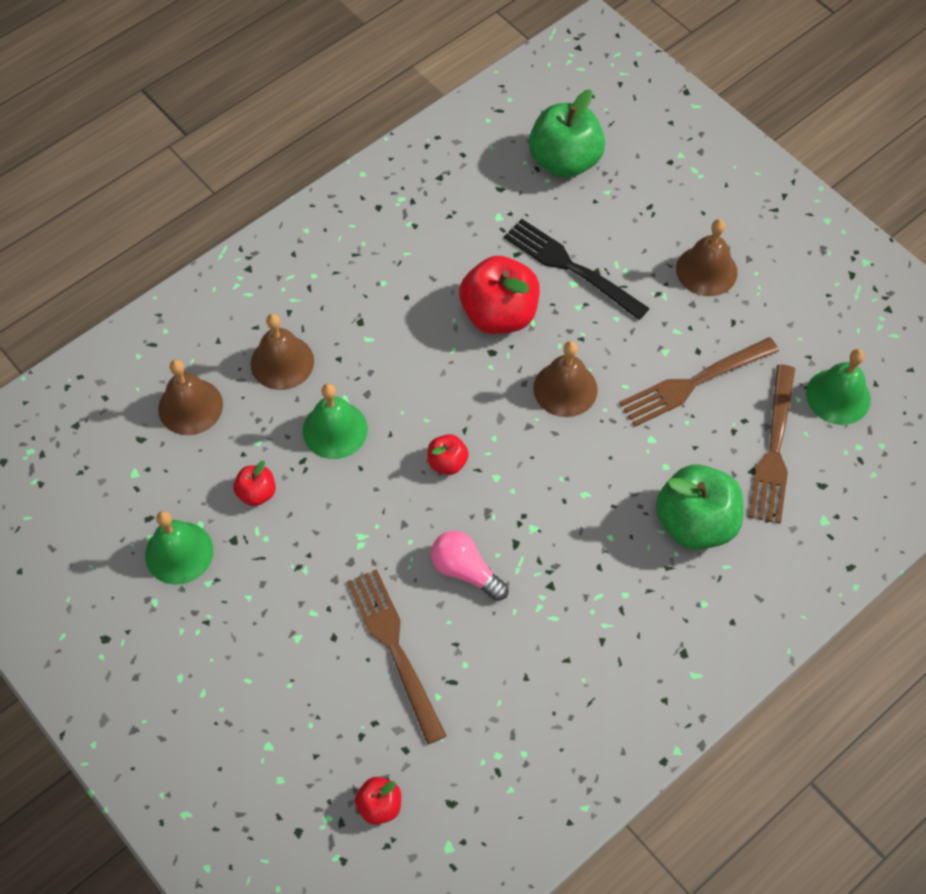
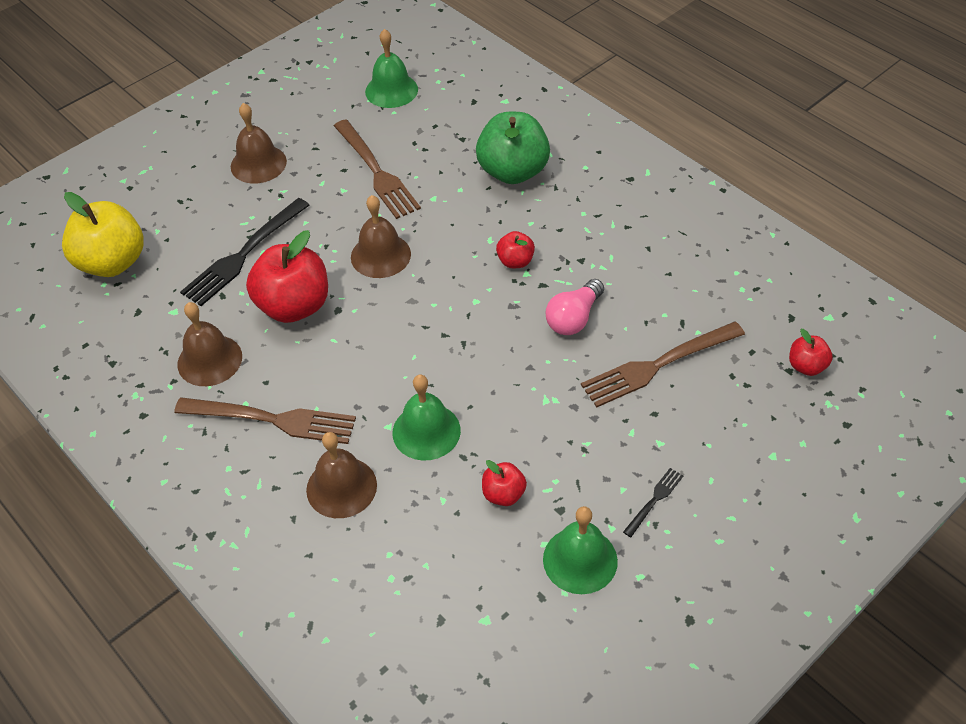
camera: 90 degrees left, 10 degrees down
brown bell [158,359,223,435] -> brown bell moved to [177,302,242,386]
red apple [428,434,469,475] -> red apple moved to [496,231,535,268]
green apple [529,90,605,178] -> yellow apple [62,192,144,277]
brown fork [749,364,795,524] -> brown fork moved to [174,397,356,444]
none -> black fork [623,468,683,537]

